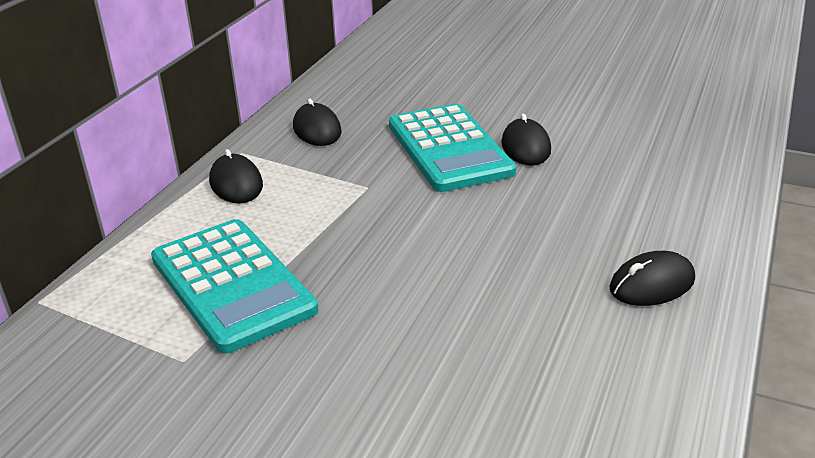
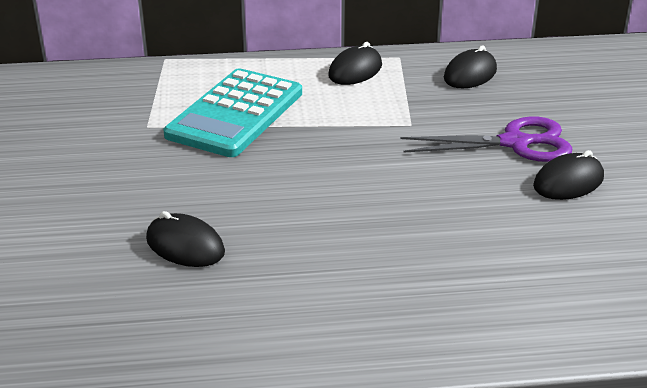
camera: 60 degrees right, 0 degrees up
turquoise calculator [389,104,516,192] -> purple scissors [400,116,572,162]
black mouse [609,251,695,306] -> black mouse moved to [146,211,225,267]

